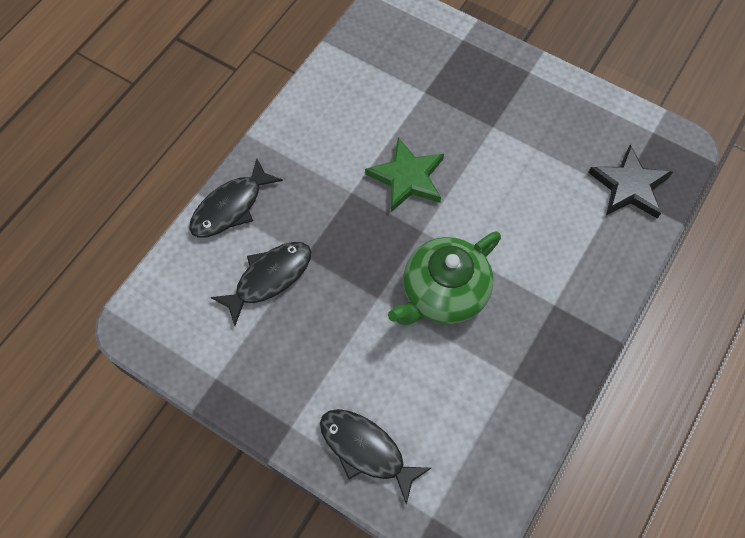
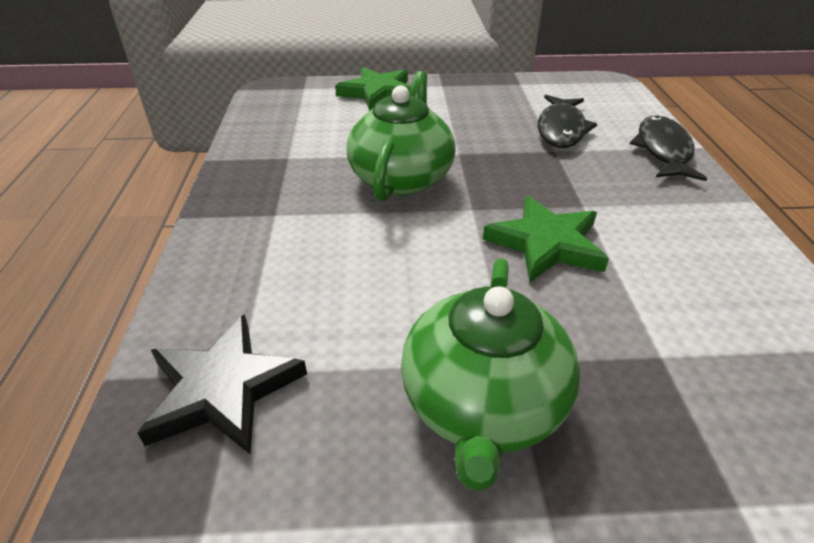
camera: 145 degrees right, 25 degrees down
black fish [320,409,431,505] -> green star [335,67,411,111]
none -> green teapot [401,258,580,491]

